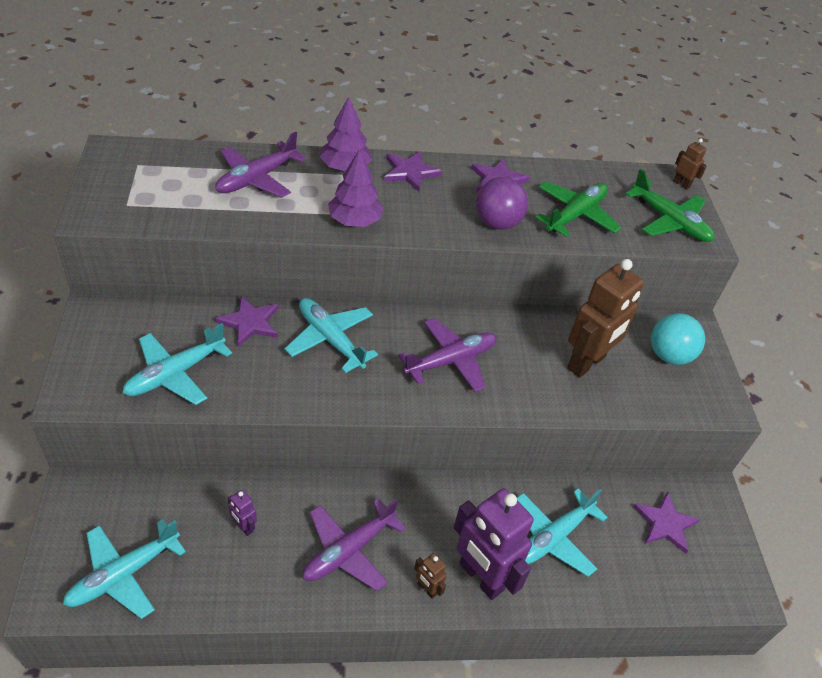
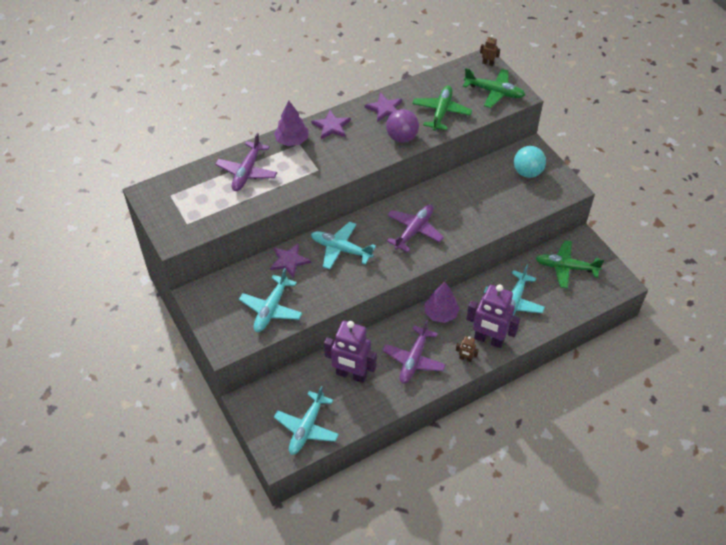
camera: 20 degrees left, 5 degrees up
purple robot [228,489,257,536] -> purple robot [324,321,377,383], size x2.33
purple tree [328,149,384,227] -> purple tree moved to [425,282,460,323]
brown robot [567,259,644,378] -> none
purple star [633,492,700,554] -> green plane [535,240,604,289]

